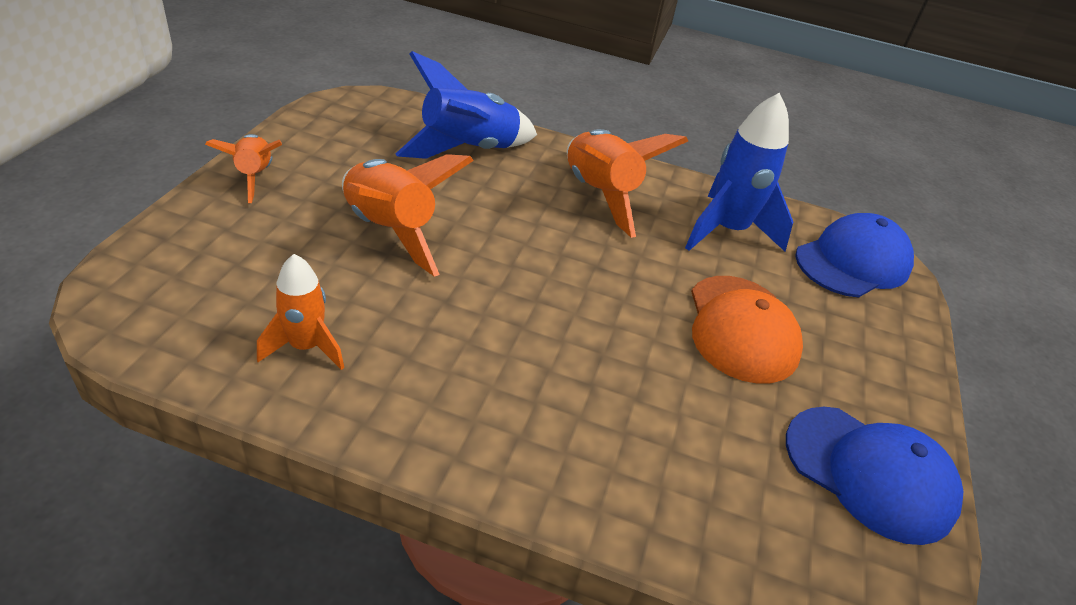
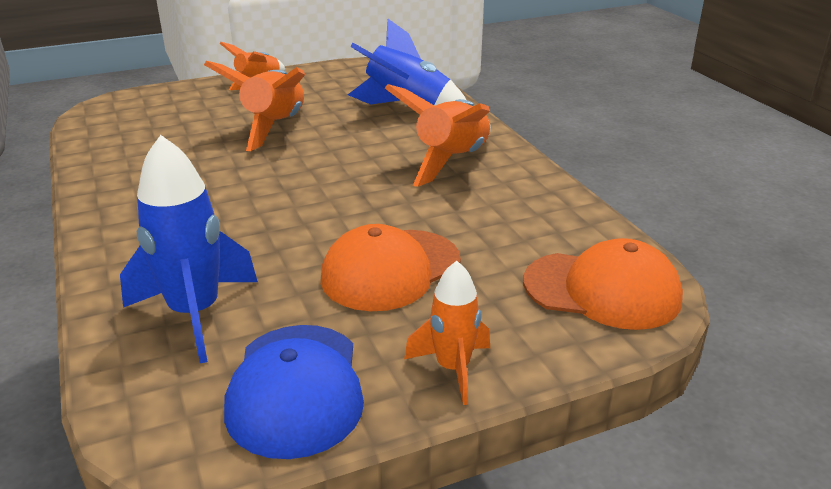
camera: 55 degrees right, 10 degrees down
orange rocket [257,254,344,370] -> orange rocket moved to [404,261,490,405]
blue rocket [685,92,793,252] -> blue rocket moved to [120,135,258,363]
blue cap [795,213,914,297] -> orange cap [523,238,683,330]

